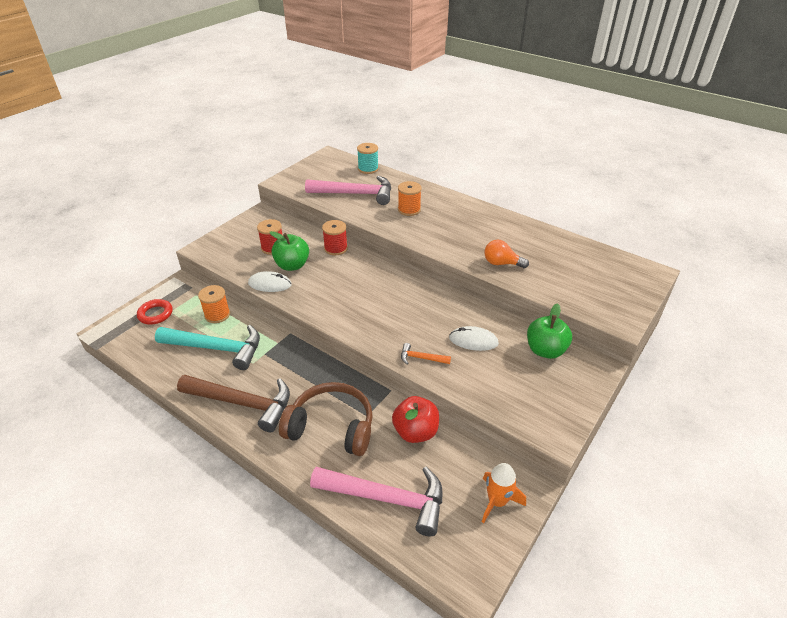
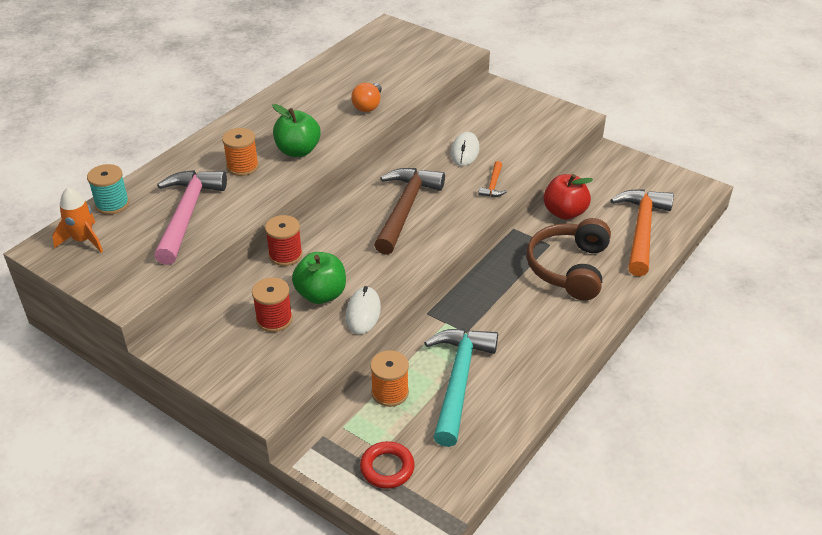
camera: 90 degrees left, 0 degrees up
brown hammer [177,375,290,432] -> brown hammer moved to [374,168,445,255]
pink hammer [310,467,442,536] -> orange hammer [610,189,674,276]
orange rocket [482,463,526,523] -> orange rocket moved to [52,187,103,253]
green apple [527,303,572,359] -> green apple moved to [272,104,321,157]

